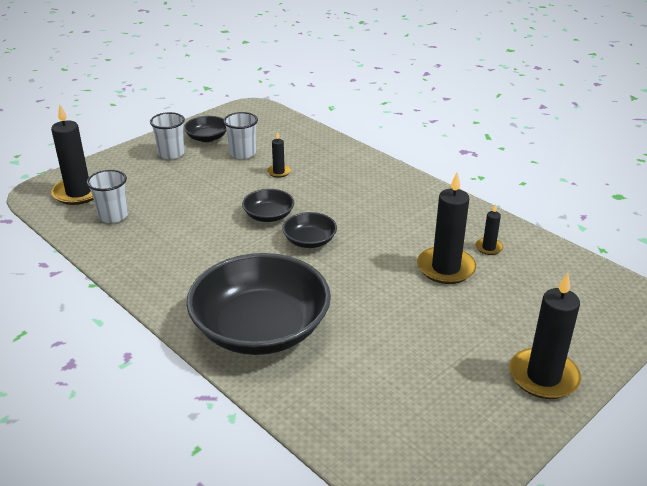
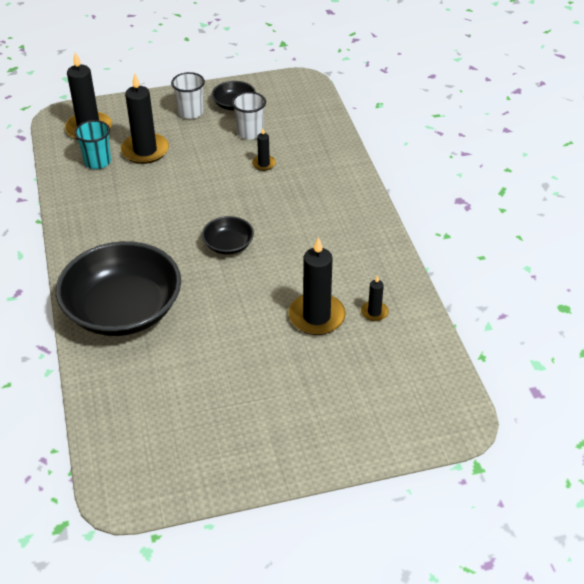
camera: 30 degrees right, 10 degrees up
white cup [87,170,128,223] -> turquoise cup [74,120,111,169]
black bowl [242,189,294,222] -> none
black candle [509,273,581,399] -> black candle moved to [121,73,169,164]

